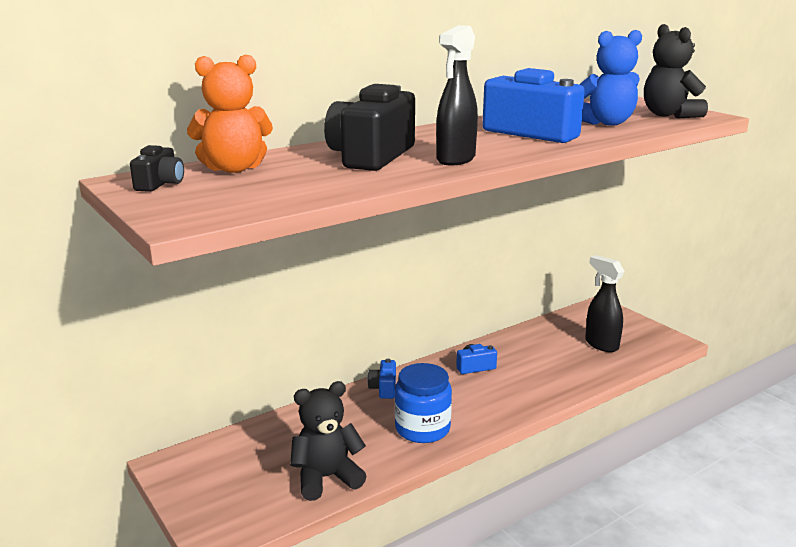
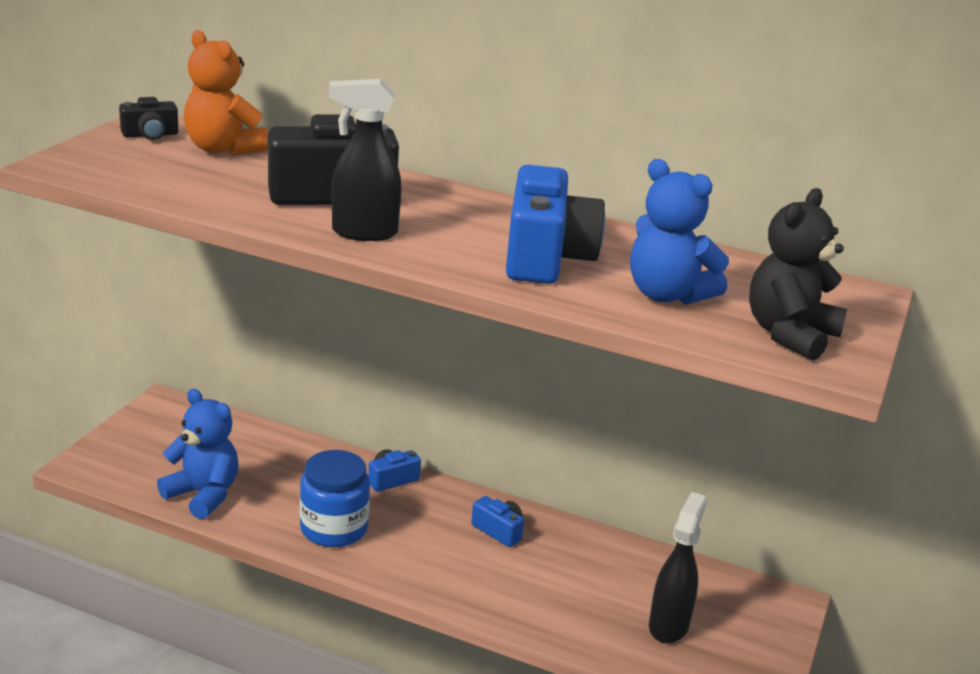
camera: 55 degrees right, 5 degrees up
black teddy bear [290,381,367,501] -> blue teddy bear [157,389,239,519]

